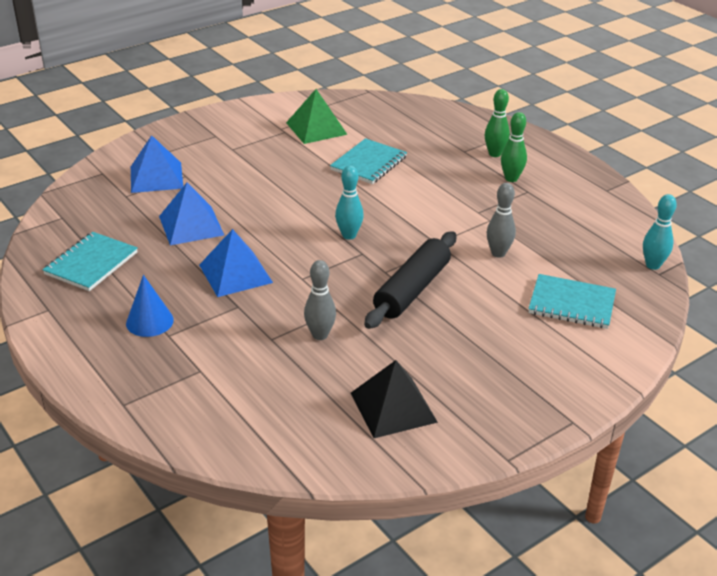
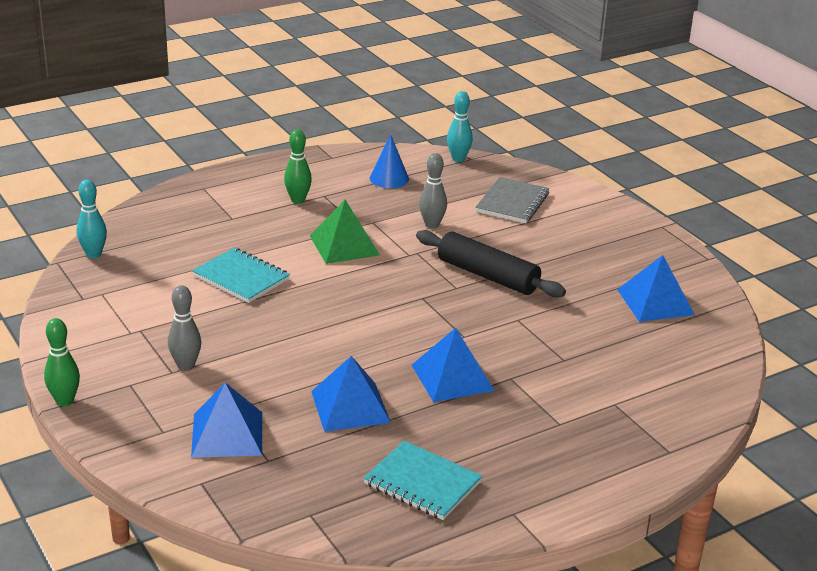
camera: 85 degrees left, 5 degrees down
blue cone [126,275,174,337] -> blue cone moved to [370,134,409,188]
green pyramid [286,89,348,144] -> green pyramid moved to [310,200,380,264]
grey bowling pin [304,260,336,340] -> grey bowling pin moved to [168,285,201,371]
turquoise bowling pin [335,165,364,240] -> turquoise bowling pin moved to [77,179,107,258]
black pyramid [351,360,438,438] -> blue pyramid [617,255,695,322]
green bowling pin [485,89,510,157] -> green bowling pin moved to [44,318,80,406]
turquoise notebook [528,274,616,329] -> grey notebook [475,177,549,223]

